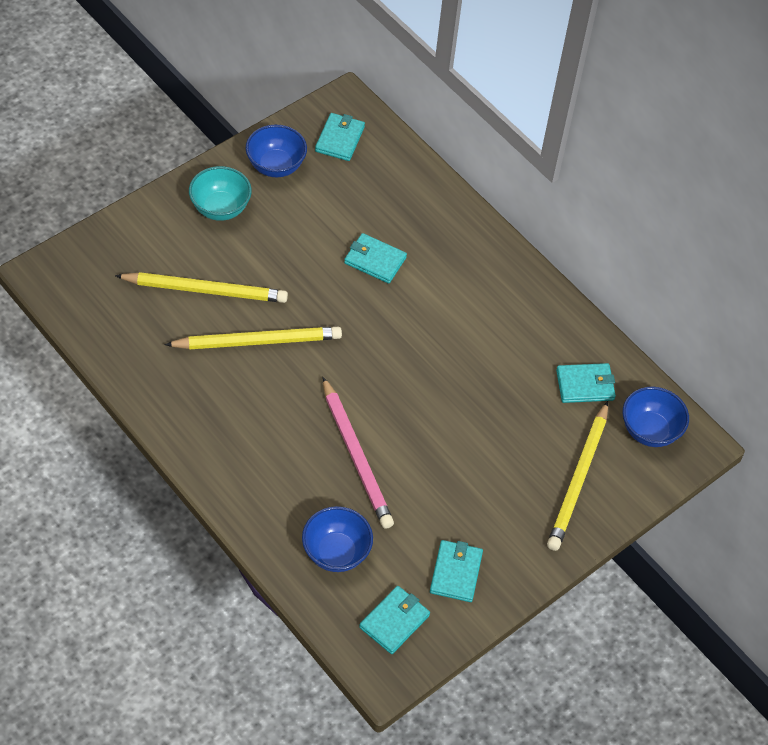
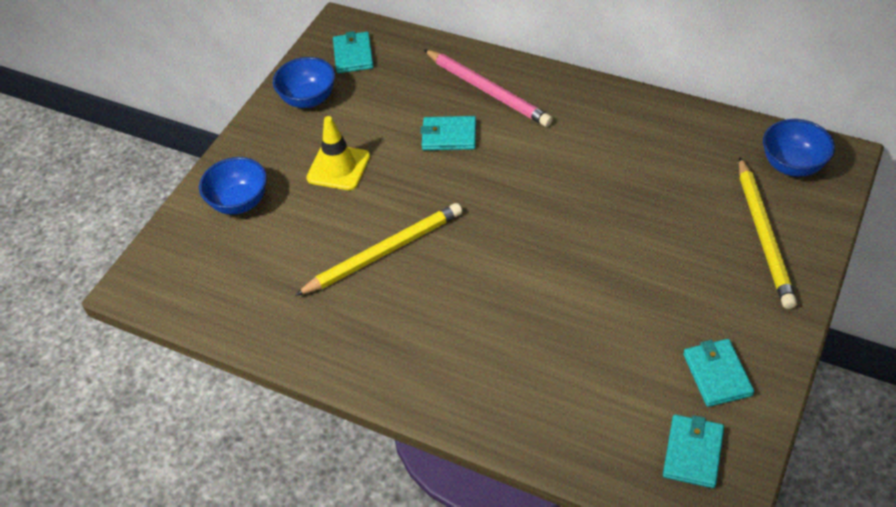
camera: 15 degrees left, 5 degrees down
yellow pencil [115,272,288,303] -> none
turquoise bowl [189,166,252,221] -> none
blue bowl [302,506,373,572] -> blue bowl moved to [199,157,267,215]
pink pencil [323,377,394,529] -> pink pencil moved to [423,49,553,127]
turquoise wallet [556,363,616,403] -> none
none -> yellow traffic cone [306,116,370,190]

